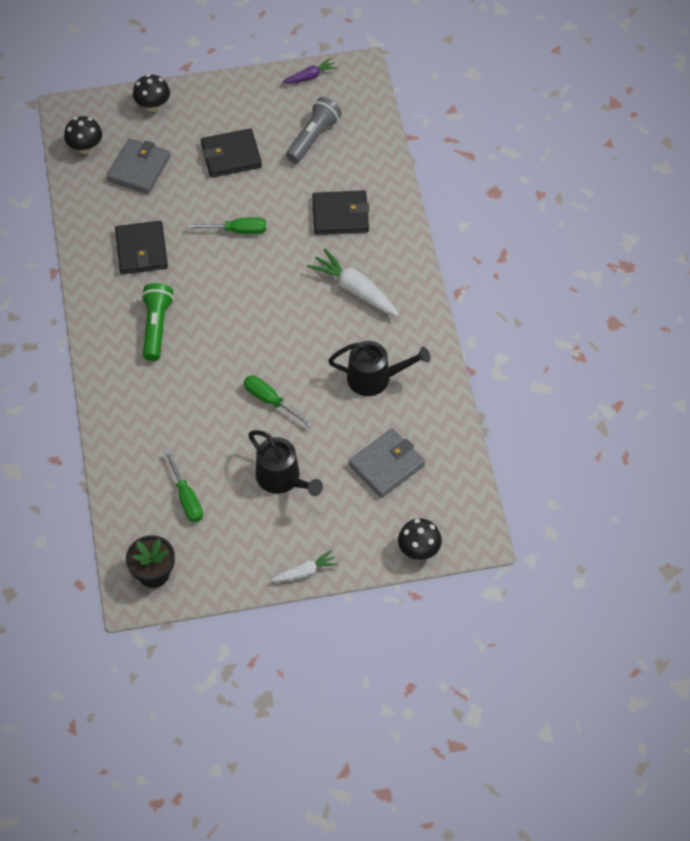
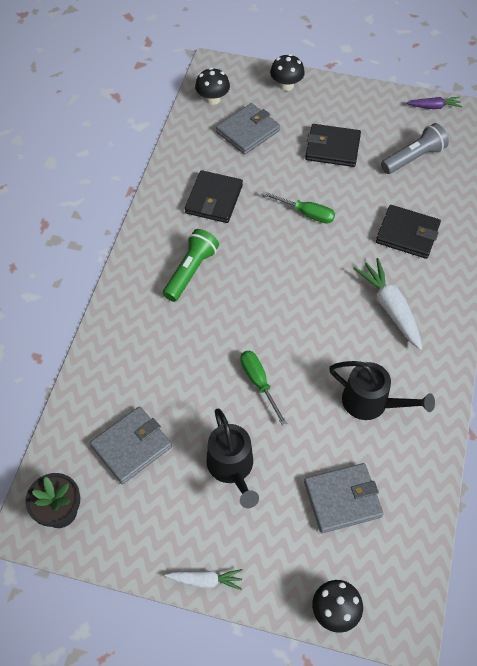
camera: 25 degrees right, 0 degrees up
green screwdriver [164,449,203,522] -> grey wallet [90,406,172,484]

